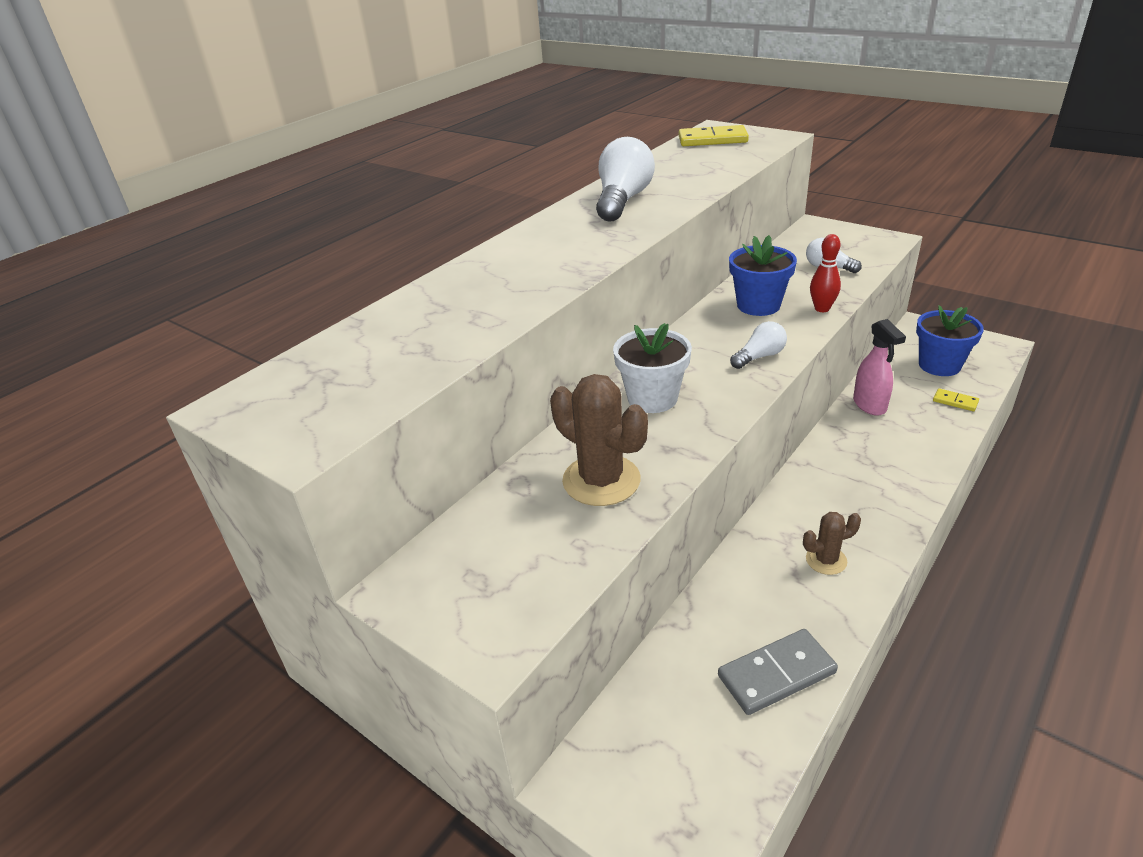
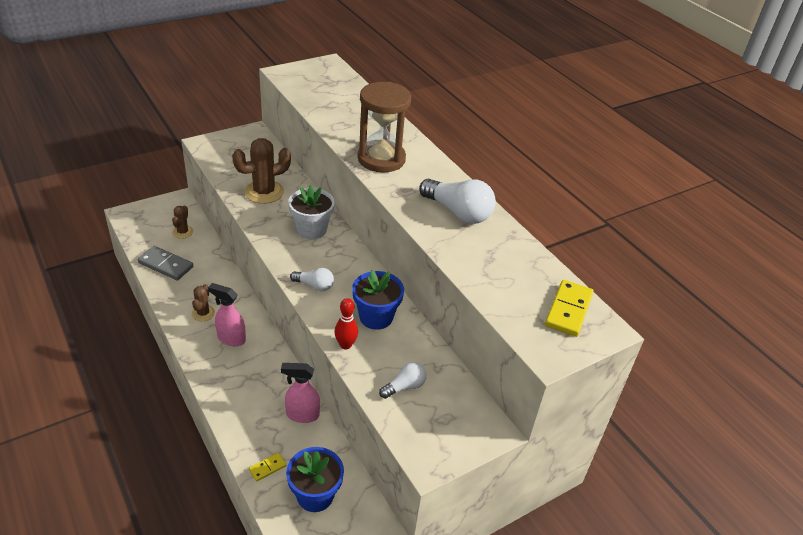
camera: 105 degrees right, 5 degrees up
grey domino [718,629,838,715] -> grey domino turned 60 degrees counterclockwise [138,246,193,280]
white light bulb [730,321,787,369] -> white light bulb turned 60 degrees counterclockwise [290,268,334,291]
none -> brown cactus [172,205,193,239]
none -> pink spray bottle [208,283,246,346]
none -> brown hourglass [358,82,411,172]

